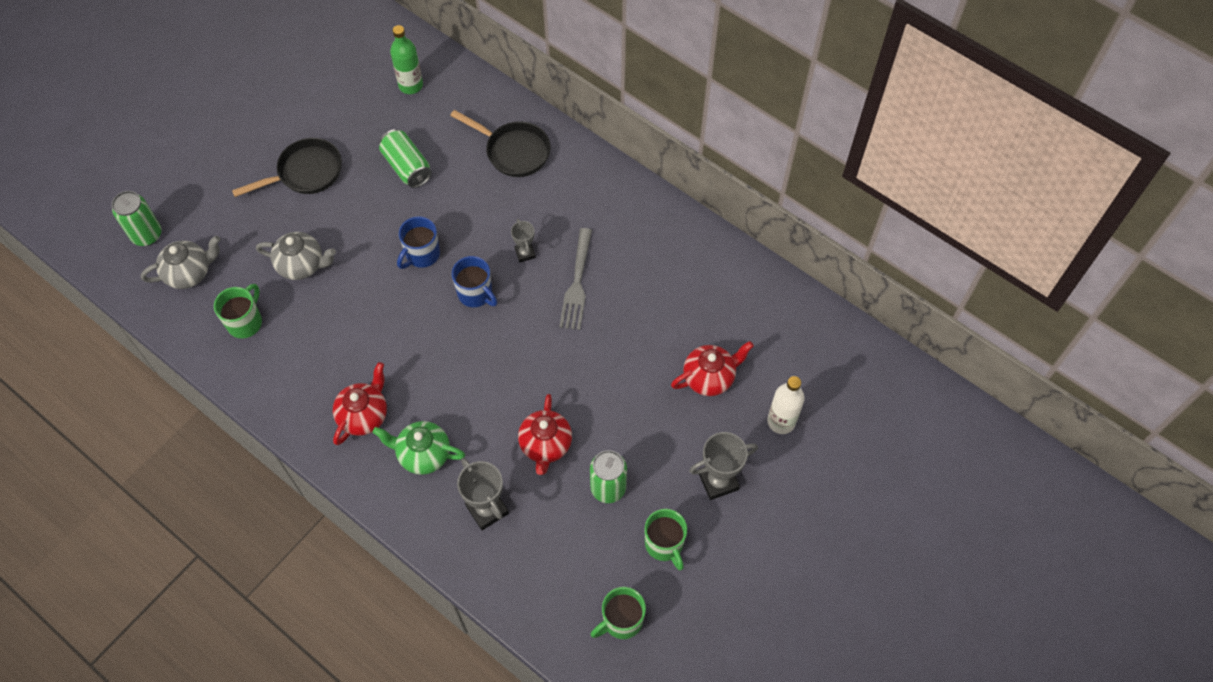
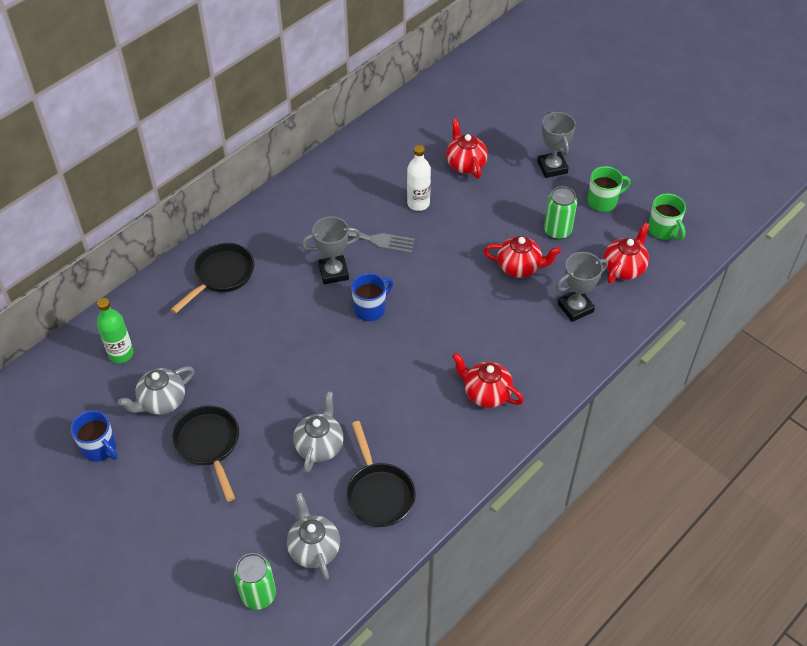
camera: 85 degrees left, 10 degrees down
green mug [214,284,262,338] -> black pan [346,421,416,527]
green teapot [373,421,465,475] -> none
green can [379,129,432,188] -> none
blue mug [397,216,440,269] -> blue mug moved to [71,410,118,462]
grey trophy [511,219,536,262] -> grey trophy [302,216,361,284], size x1.68
white bottle [767,376,805,434] -> white bottle moved to [407,145,431,211]
none -> grey teapot [118,366,194,415]
none -> red teapot [604,222,650,283]

